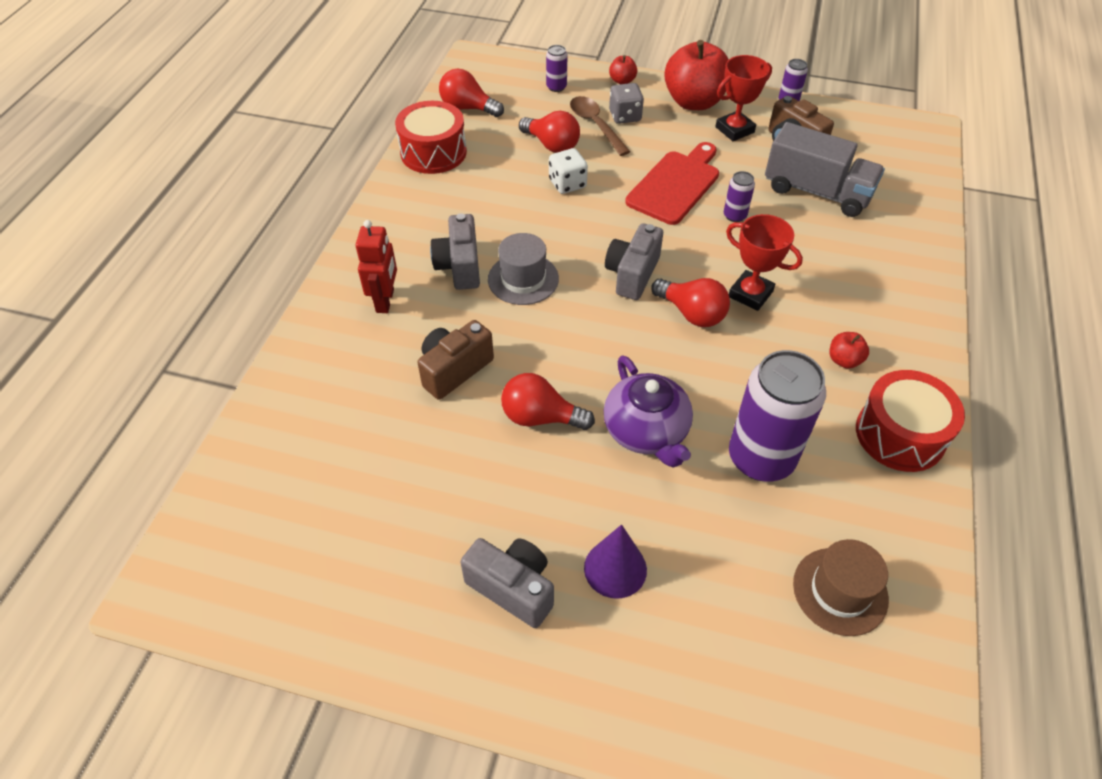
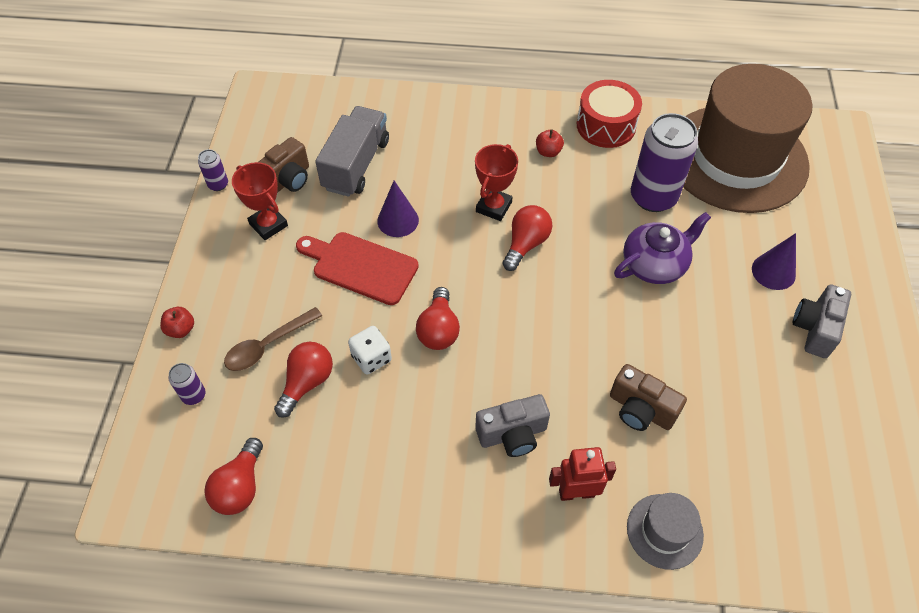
camera: 100 degrees left, 5 degrees up
red drum [395,101,467,174] -> none
grey hat [488,233,559,305] -> grey hat moved to [627,493,704,570]
red light bulb [501,373,595,430] -> red light bulb moved to [416,287,460,350]
grey camera [605,223,663,300] -> none
grey dice [609,83,644,124] -> none
red apple [664,40,729,110] -> none
purple can [724,171,755,222] -> purple cone [377,181,419,237]
brown hat [793,539,889,636] -> brown hat [683,64,812,213], size x2.46

